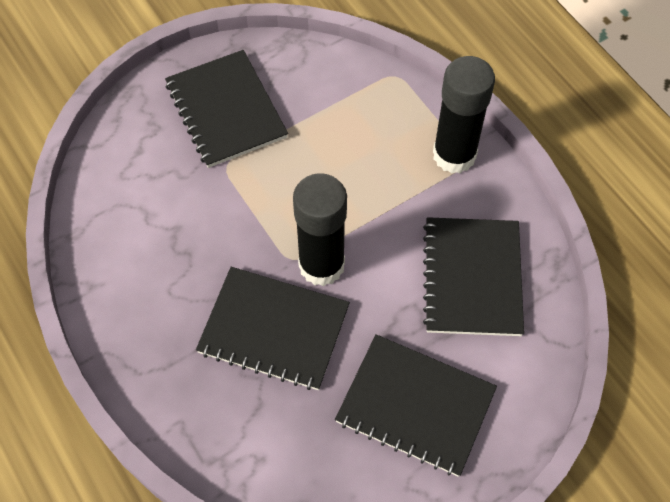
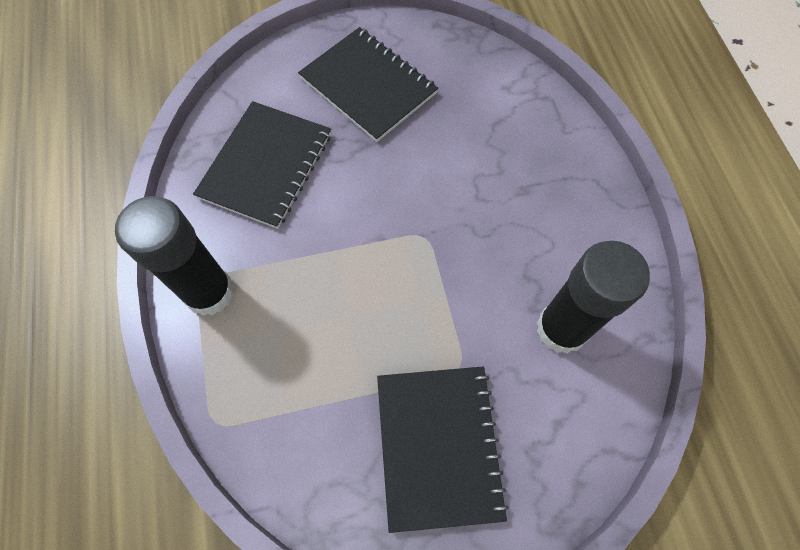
camera: 160 degrees left, 5 degrees up
black notebook [196,267,350,390] -> none
black glue stick [293,173,347,286] -> black glue stick moved to [536,241,650,354]

